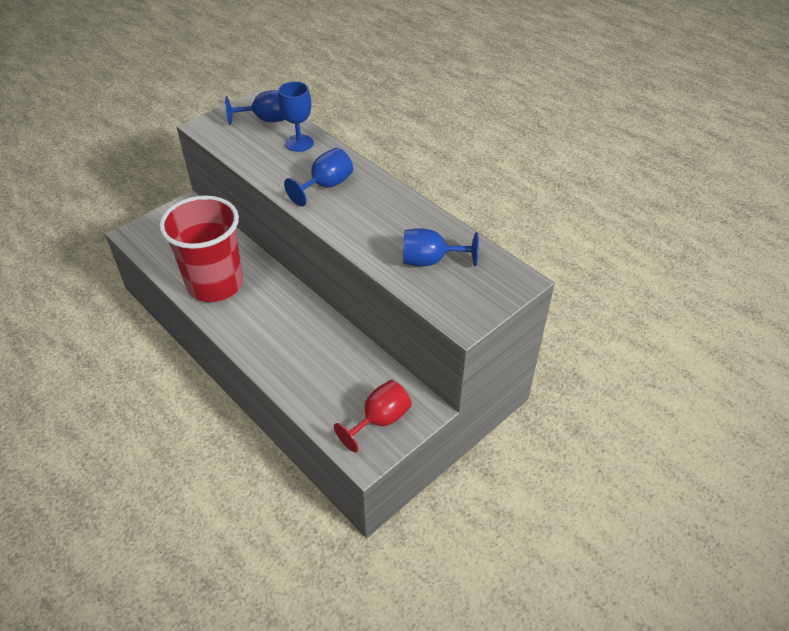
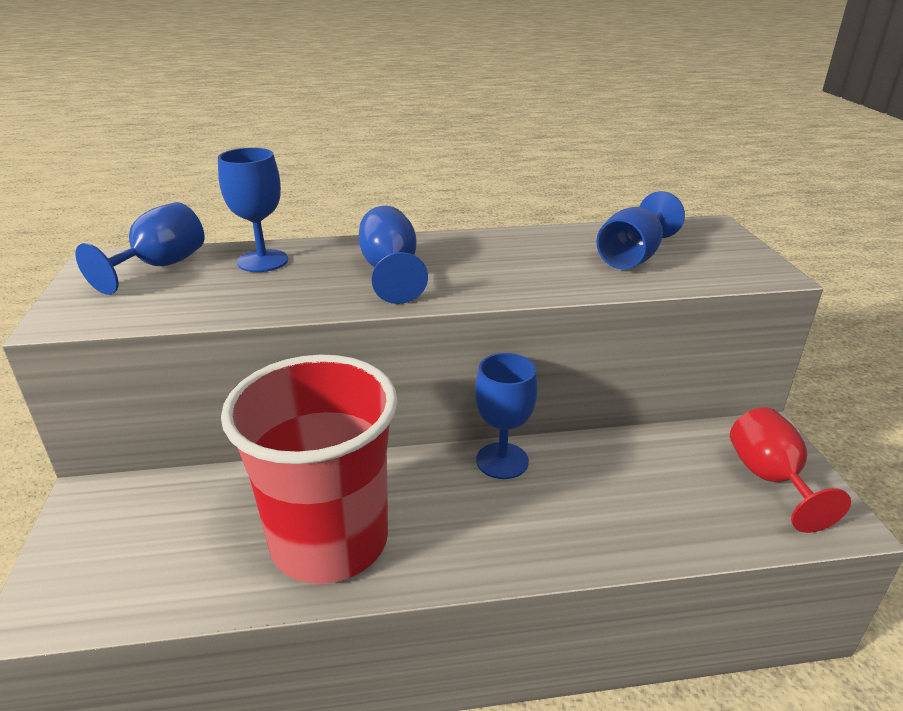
camera: 55 degrees left, 15 degrees down
none -> blue goblet [475,353,537,479]

